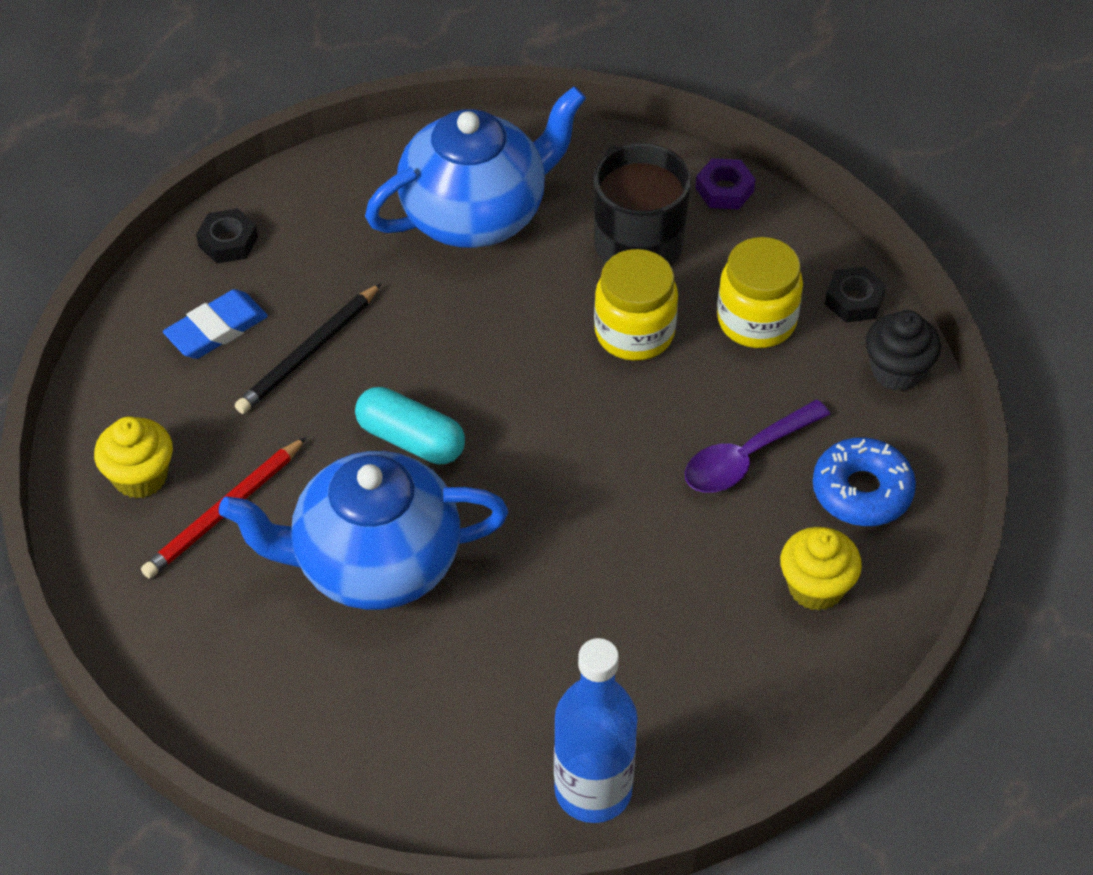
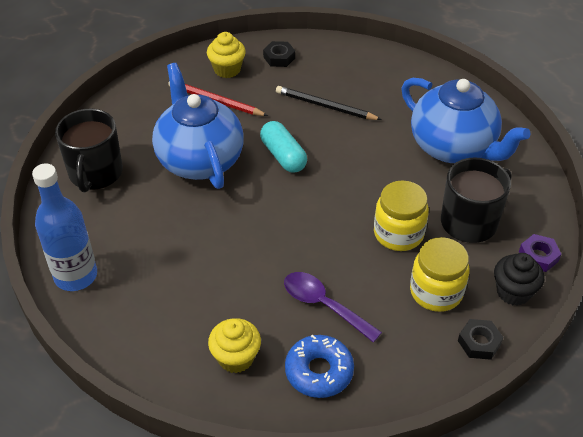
camera: 75 degrees right, 5 degrees down
blue eraser [163,289,268,359] -> none
black nut [196,209,258,263] -> black nut moved to [263,41,295,67]
turquoise capsule [355,387,465,464] -> turquoise capsule turned 45 degrees counterclockwise [260,121,307,173]
black cupcake [865,310,941,391] -> black cupcake moved to [494,253,544,306]
none -> black mug [55,109,123,192]

